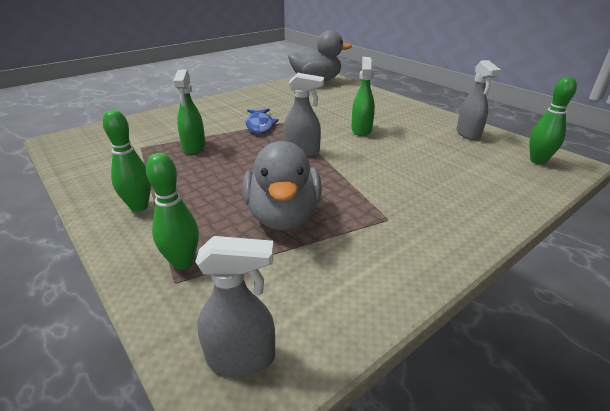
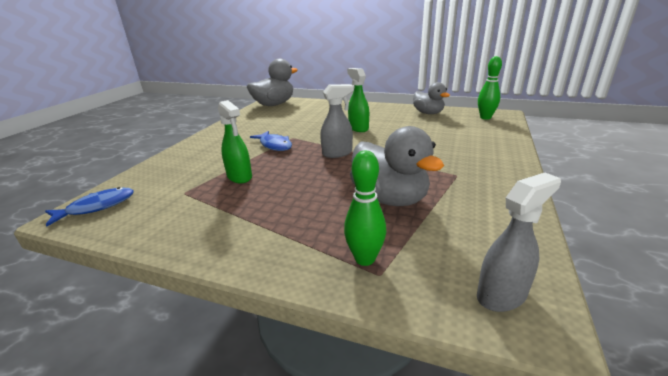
camera: 30 degrees left, 5 degrees down
green bowling pin [103,110,151,212] -> none
grey spray bottle [456,60,501,140] -> grey duck [413,82,450,114]
none -> blue fish [45,187,134,226]

